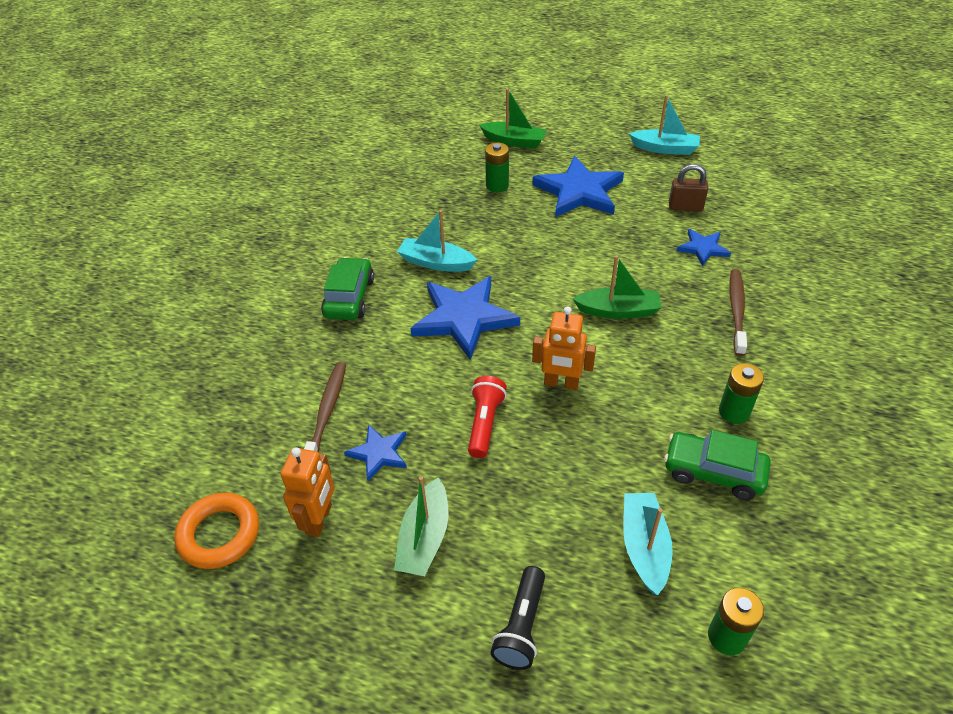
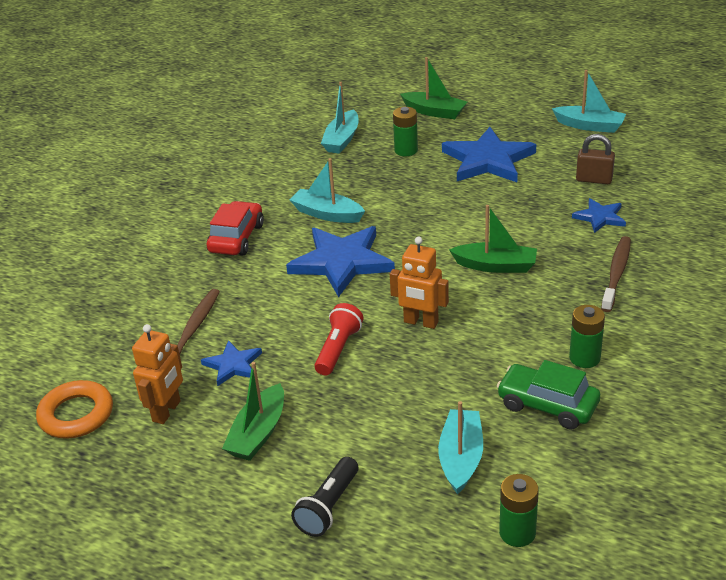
camera: 10 degrees right, 10 degrees down
green car [321,257,374,320] -> red car [207,201,264,255]
none -> turquoise boat [321,82,359,154]

